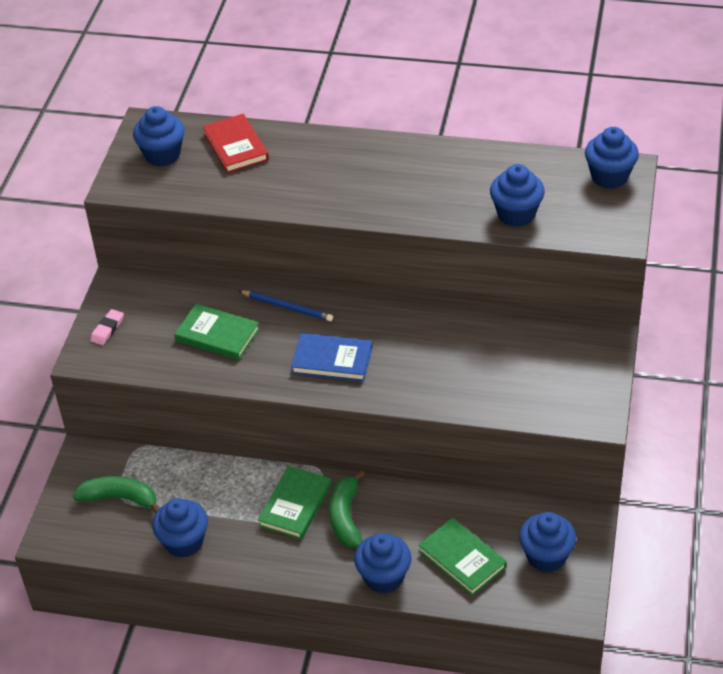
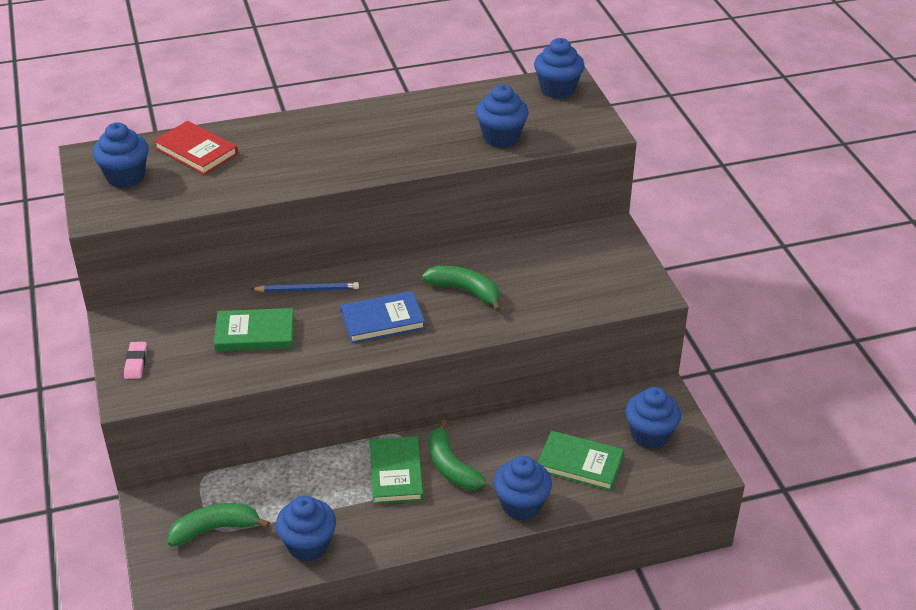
camera: 30 degrees left, 5 degrees down
none -> green banana [422,266,502,312]

